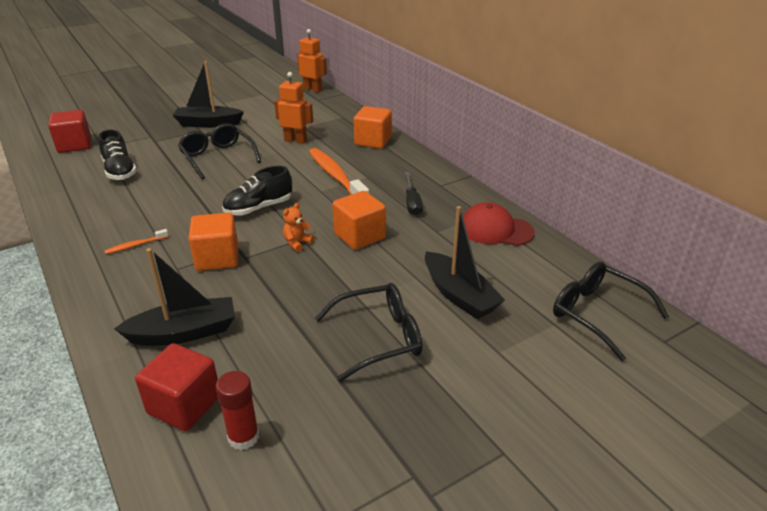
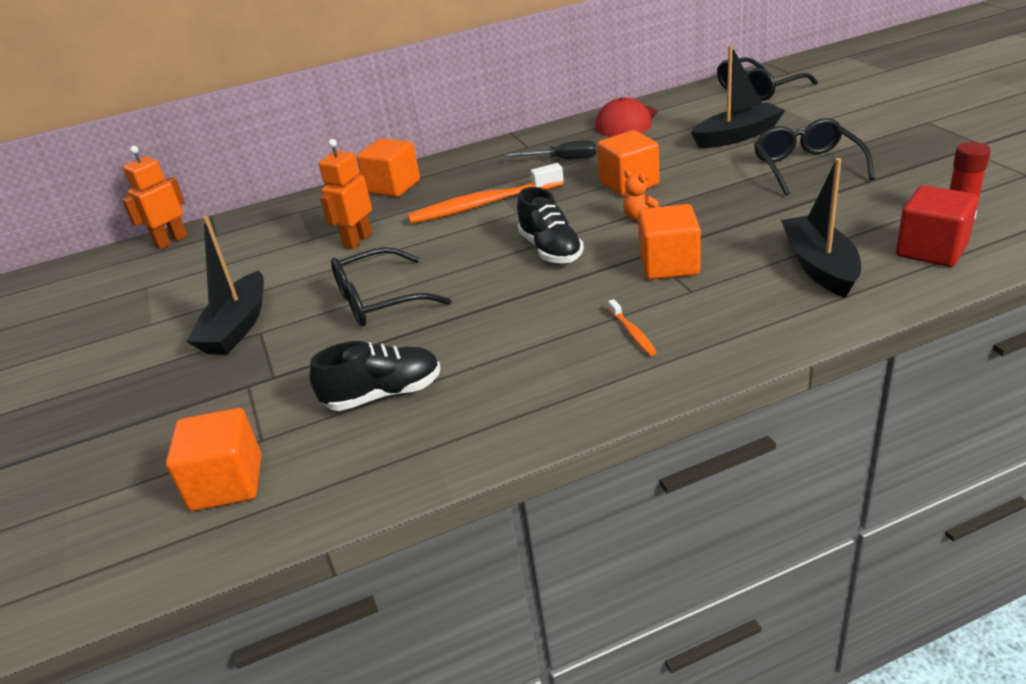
camera: 75 degrees left, 0 degrees up
red cube [48,110,91,153] -> orange cube [166,408,262,511]

